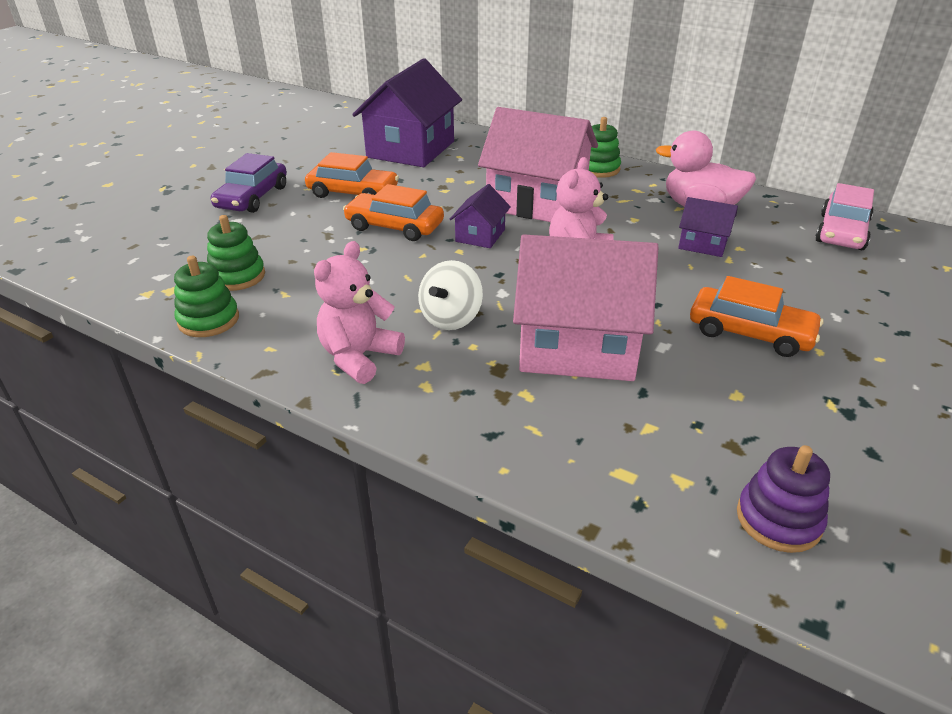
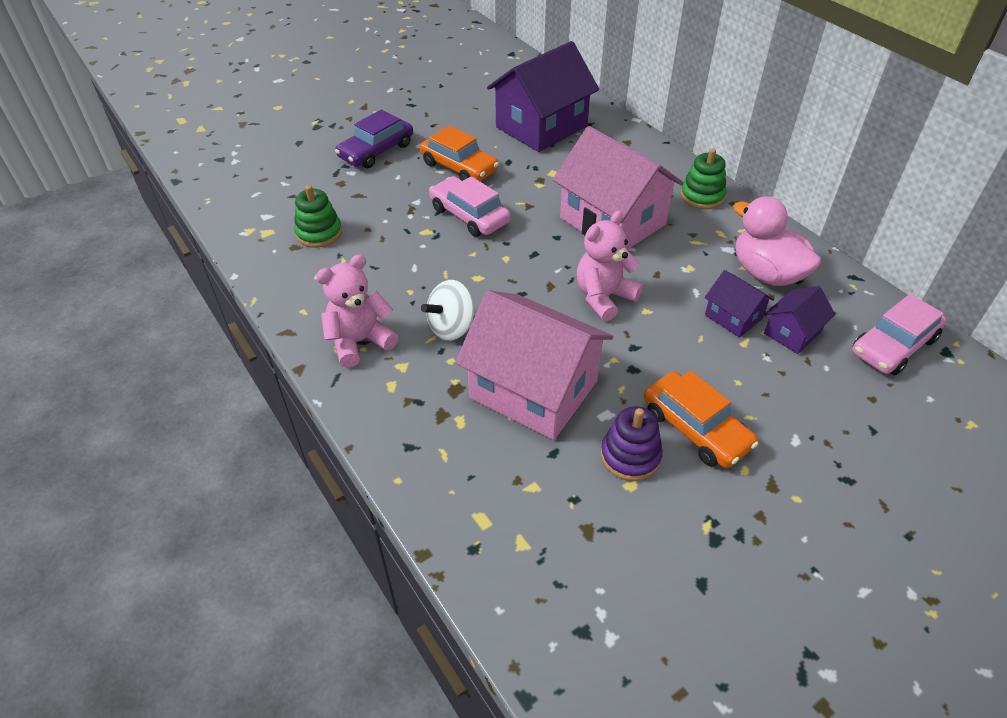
camera: 25 degrees right, 10 degrees up
green stacking toy [174,256,239,337] -> none
orange car [343,184,444,241] -> pink car [429,176,511,237]
purple house [450,184,511,248] -> purple house moved to [764,286,835,354]
purple stacking toy [737,445,830,553] -> purple stacking toy moved to [601,406,663,481]

